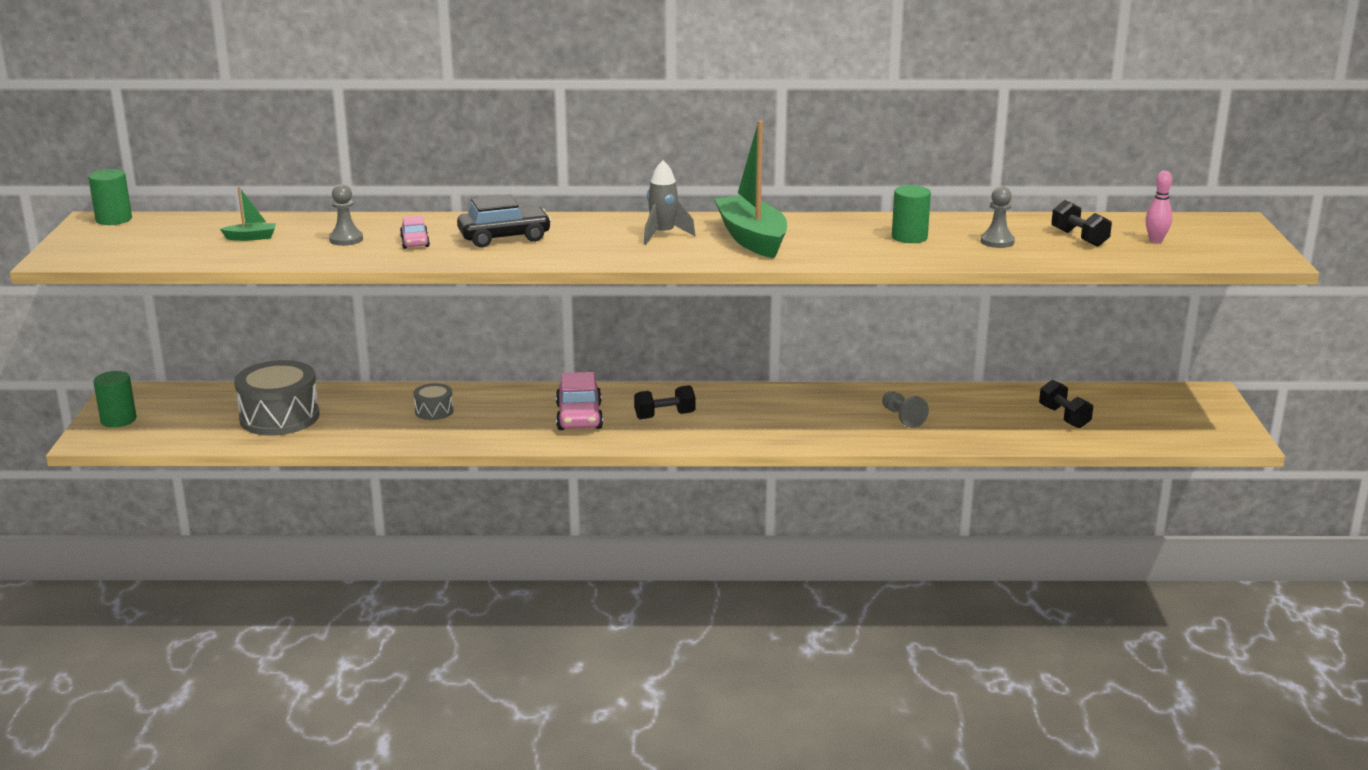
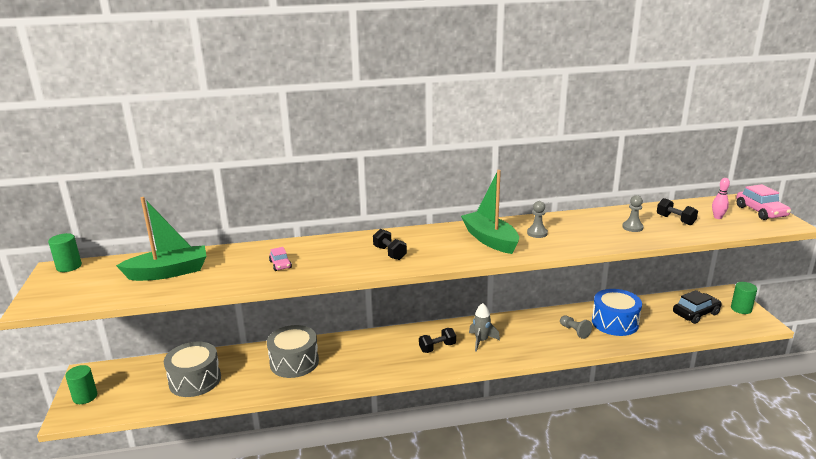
camera: 10 degrees left, 0 degrees up
green boat [220,187,276,241] -> green boat [116,197,206,281], size x2.34
grey pawn [329,184,363,246] -> grey pawn moved to [527,201,548,238]
grey drum [413,383,454,420] -> grey drum [267,325,319,378], size x2.03
black car [457,194,552,248] -> black car moved to [673,290,722,324]
pink car [556,372,603,430] -> pink car moved to [736,184,791,220]
grey rocket [644,160,696,245] -> grey rocket moved to [469,303,500,352]
green cylinder [892,185,931,243] -> green cylinder moved to [731,282,757,314]
black dumbbell [1039,380,1093,429] -> black dumbbell moved to [373,229,407,260]
none -> blue drum [592,289,642,336]

